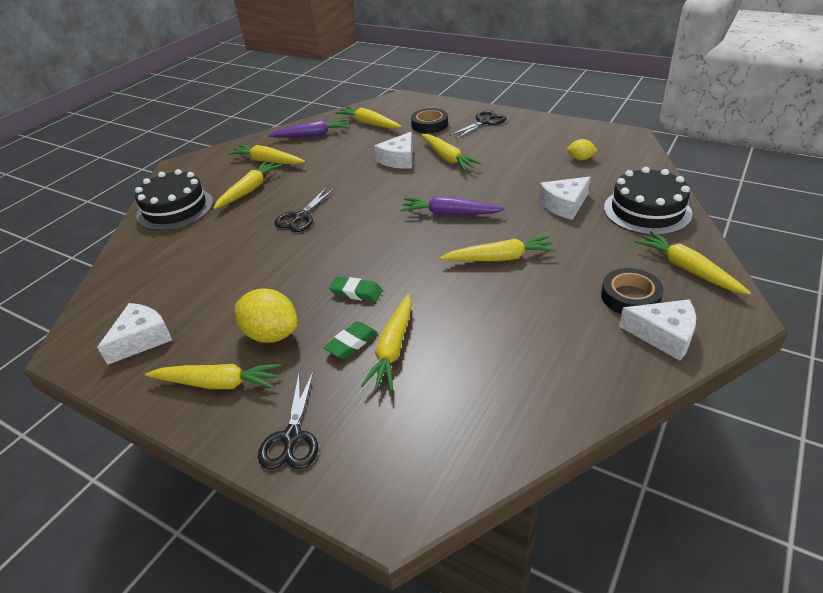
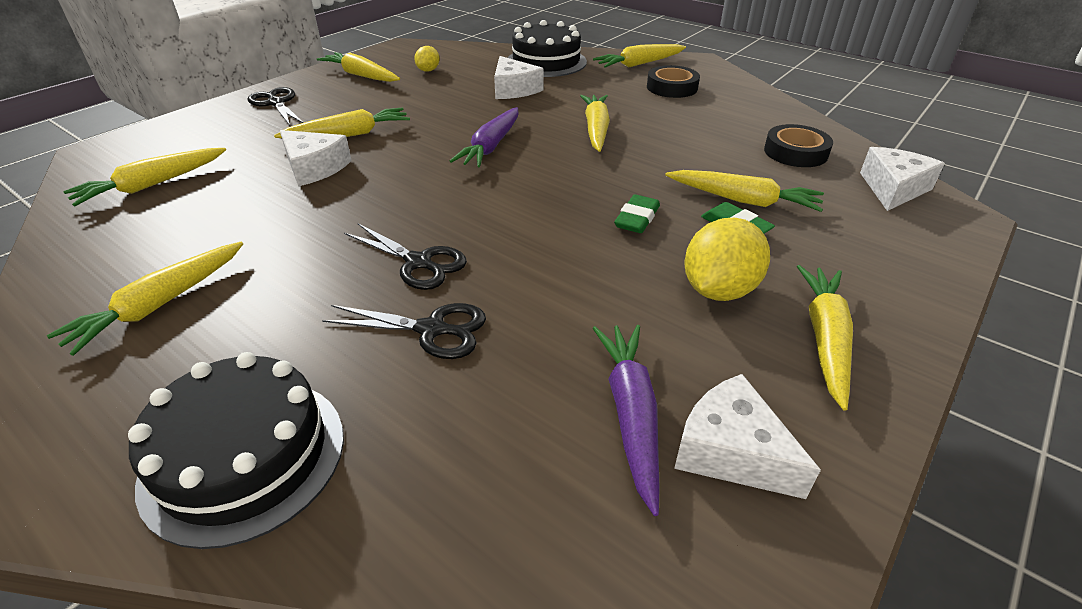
camera: 85 degrees left, 0 degrees up
yellow carrot [214,161,282,209] -> yellow carrot moved to [317,52,400,82]
black scissors [258,373,318,469] -> black scissors moved to [322,303,486,359]
purple carrot [267,119,350,138] -> purple carrot moved to [593,325,660,516]
black tape [411,108,448,133] -> black tape moved to [764,124,833,167]
white cheese [619,299,696,361] -> white cheese moved to [860,147,945,211]

